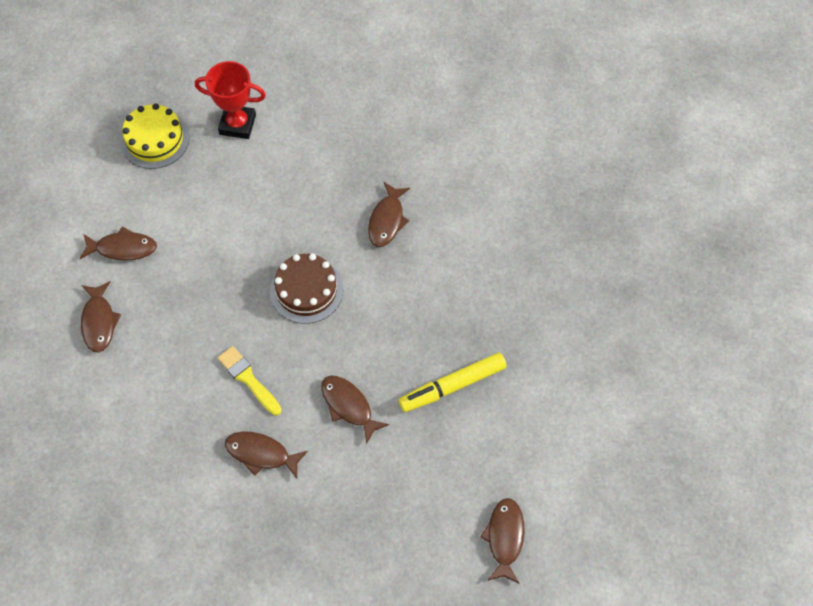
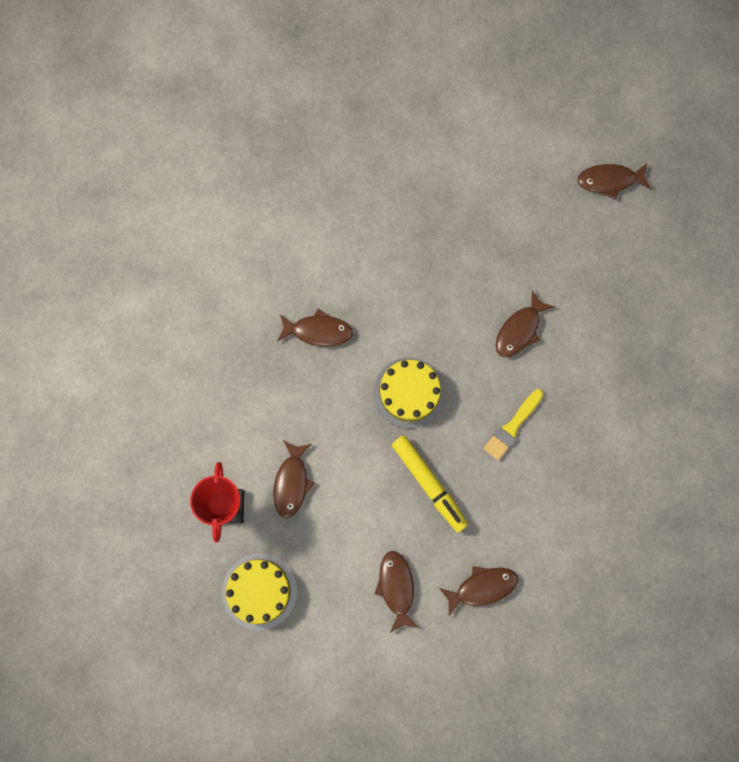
camera: 100 degrees left, 15 degrees up
brown fish [225,431,308,479] -> brown fish moved to [273,440,315,518]
brown cake [270,254,344,324] -> yellow cake [374,358,446,429]
yellow marker [398,353,507,412] -> yellow marker moved to [392,435,468,533]

